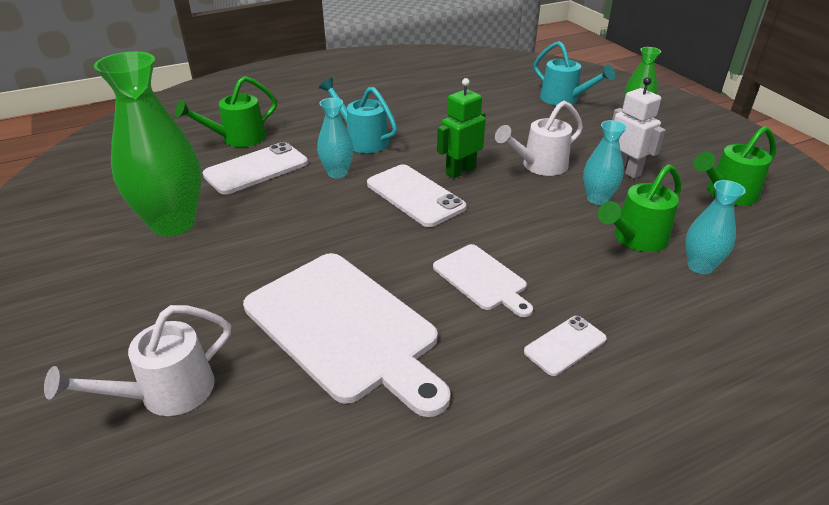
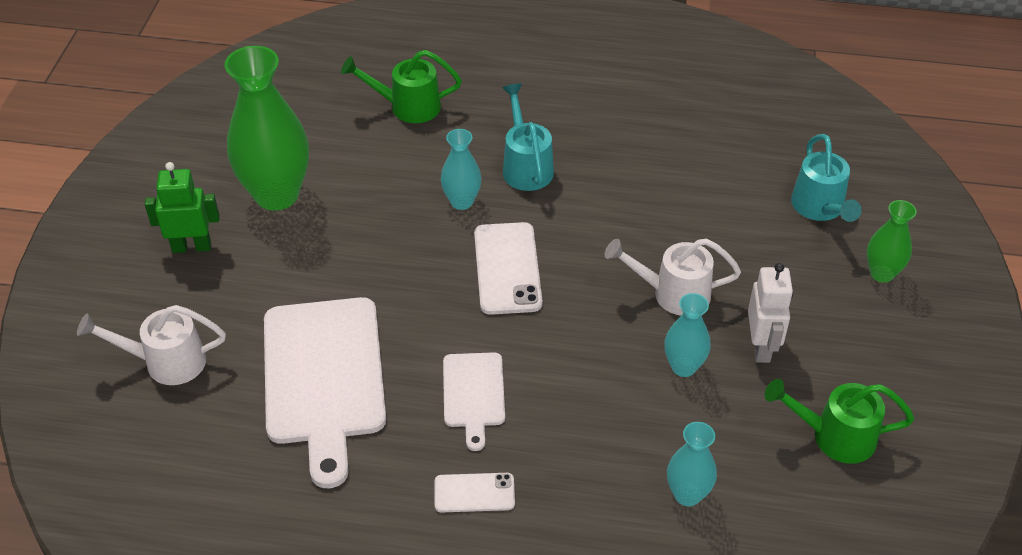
camera: 35 degrees right, 10 degrees up
white phone [203,142,308,195] -> none
green robot [437,78,486,179] -> green robot moved to [145,162,220,253]
green watering can [598,164,681,252] -> none

